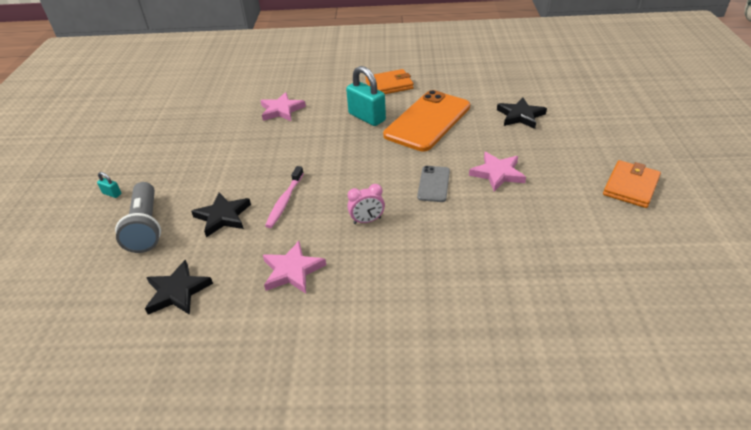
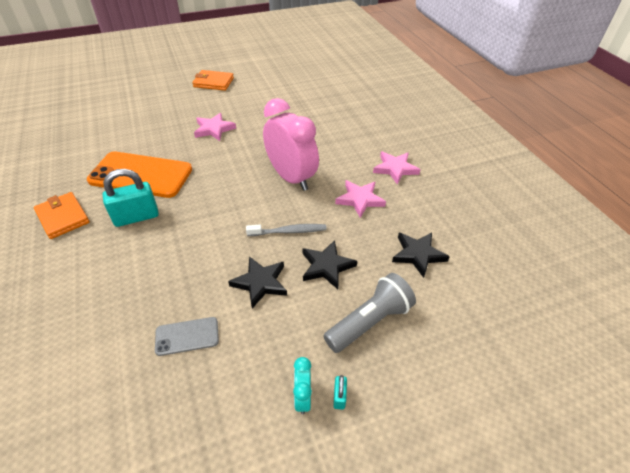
camera: 115 degrees left, 5 degrees up
pink star [260,92,306,121] -> pink star moved to [373,151,420,185]
pink toothbrush [265,166,304,228] -> grey toothbrush [246,224,327,236]
turquoise padlock [346,66,386,126] -> turquoise padlock turned 45 degrees clockwise [103,169,159,227]
pink clock [347,184,385,224] -> pink clock [263,98,319,191], size x2.28
grey phone [417,166,450,202] -> grey phone moved to [155,317,219,356]
black star [497,97,547,129] -> black star moved to [228,256,287,308]
none -> turquoise clock [293,357,312,414]

